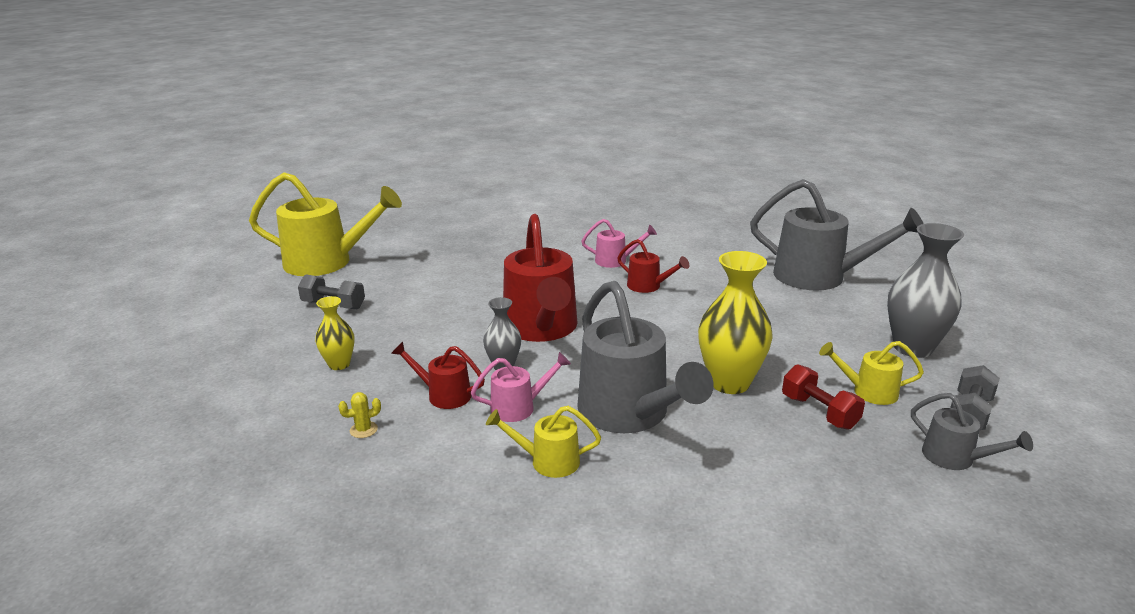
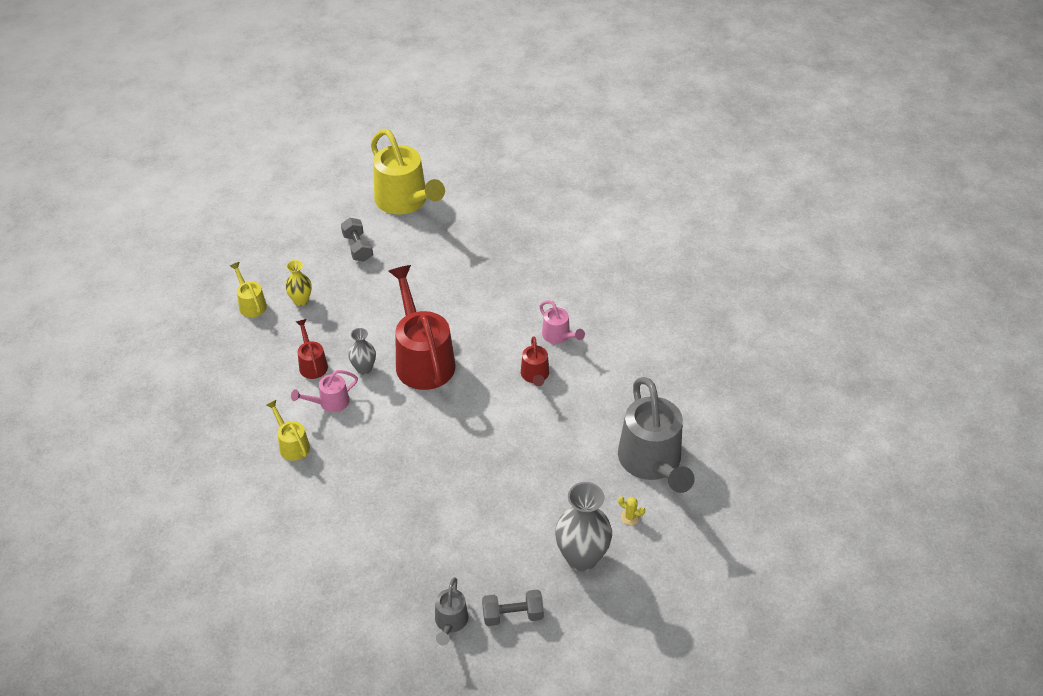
camera: 50 degrees right, 20 degrees up
yellow cactus [338,392,381,438] -> yellow cactus moved to [618,496,645,525]
pink watering can [471,352,571,422] -> pink watering can turned 120 degrees clockwise [291,370,358,412]
red watering can [503,214,577,342] -> red watering can turned 120 degrees clockwise [389,265,456,390]
grey watering can [577,281,714,433] -> none
yellow vase [698,251,772,394] -> none
red dumbbell [782,364,865,430] -> none
yellow watering can [819,341,924,405] -> yellow watering can moved to [230,262,267,317]

